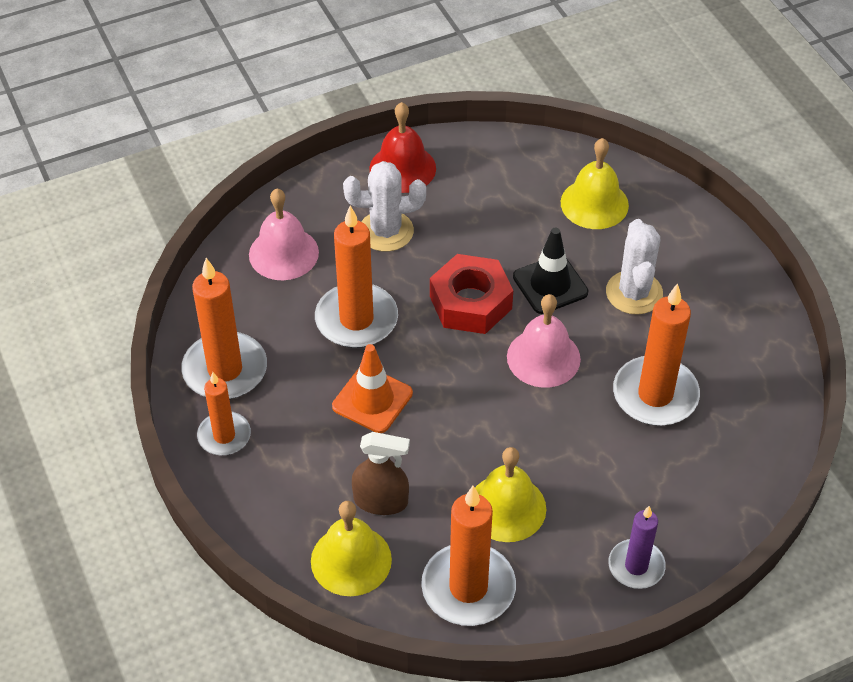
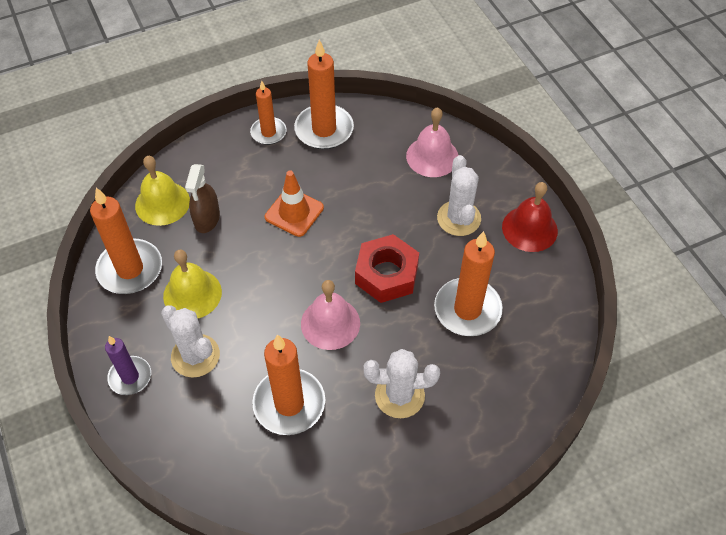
camera: 90 degrees right, 5 degrees up
orange candle [315,206,398,348] -> orange candle moved to [434,231,503,336]
black traffic cone [513,228,588,314] -> none
yellow bell [561,138,629,229] -> none
none -> white cactus [161,305,220,378]

